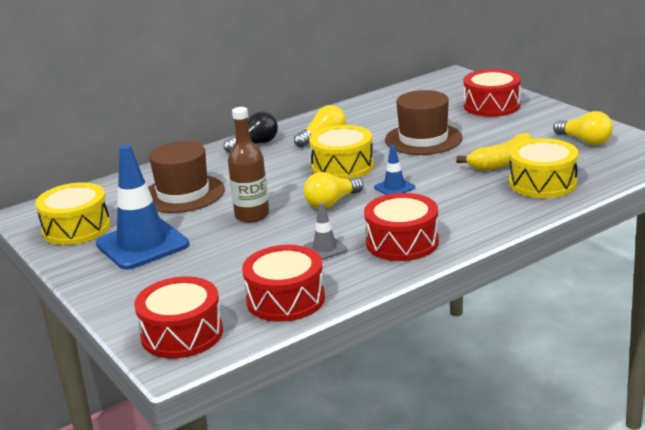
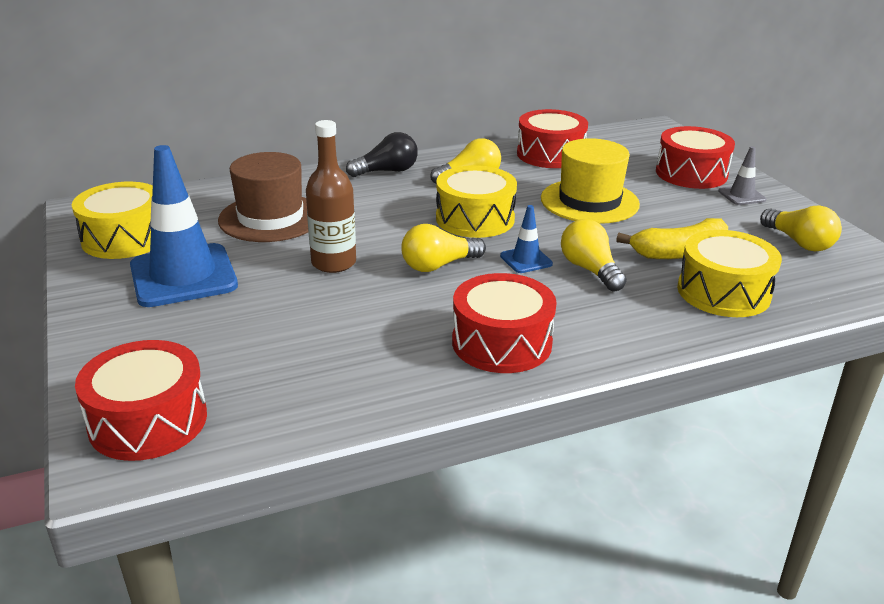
camera: 10 degrees right, 5 degrees up
red drum [242,245,325,322] -> red drum moved to [517,109,588,168]
grey traffic cone [303,203,347,260] -> grey traffic cone moved to [718,146,766,205]
brown hat [385,90,463,155] -> yellow hat [541,138,640,224]
none -> yellow light bulb [561,219,627,292]

